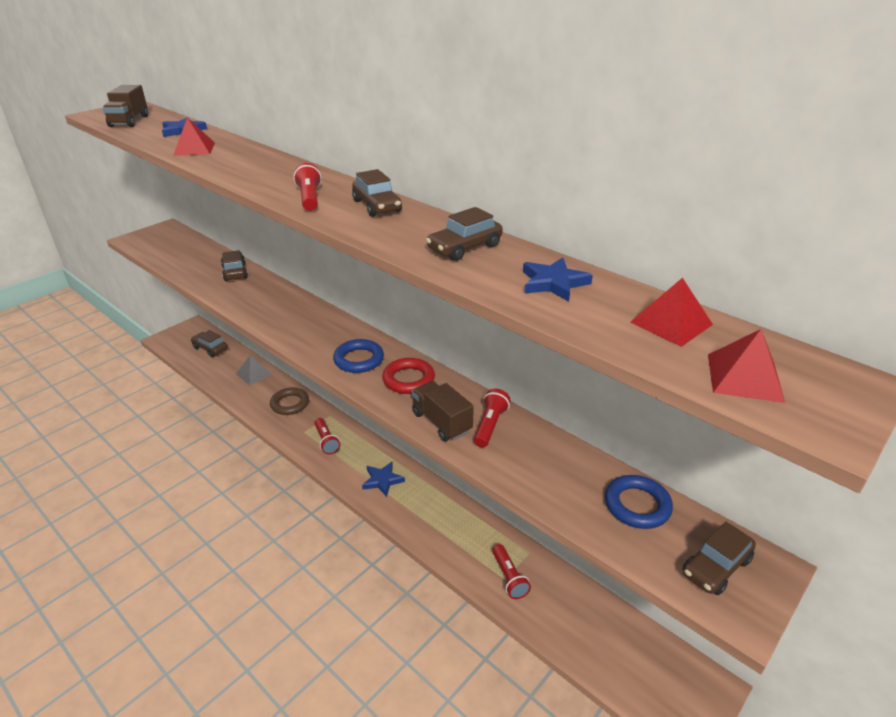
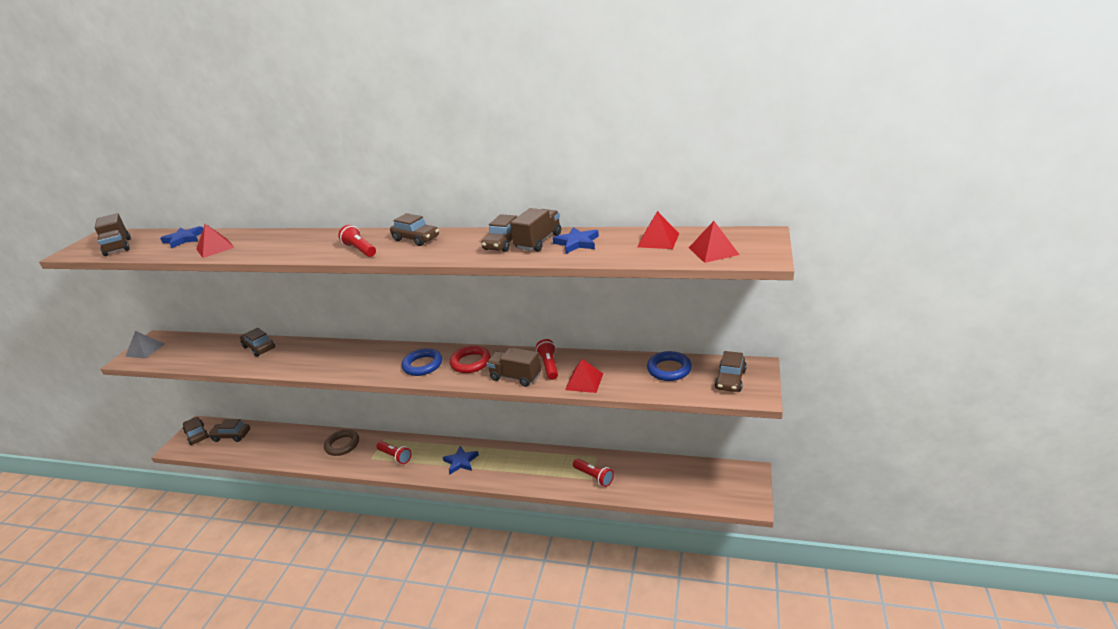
camera: 25 degrees left, 5 degrees down
grey pyramid [236,356,272,386] -> grey pyramid moved to [125,331,165,359]
none -> brown car [183,417,209,445]
none -> brown truck [510,208,561,251]
none -> red pyramid [565,359,603,393]

